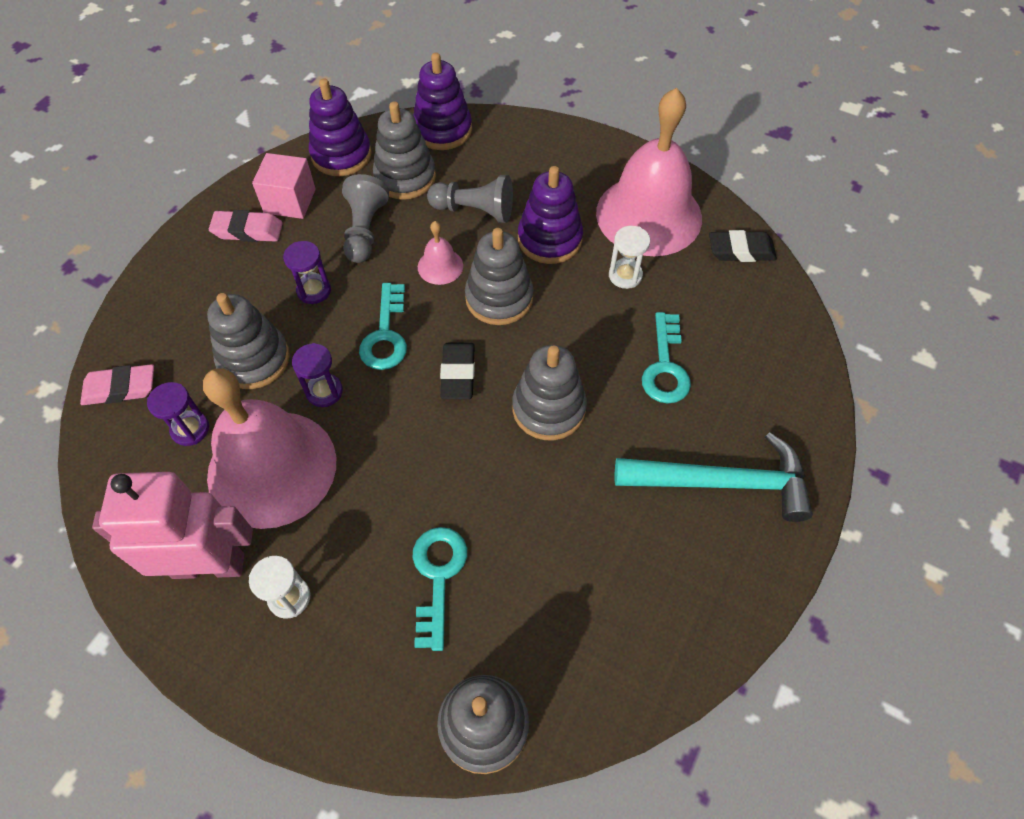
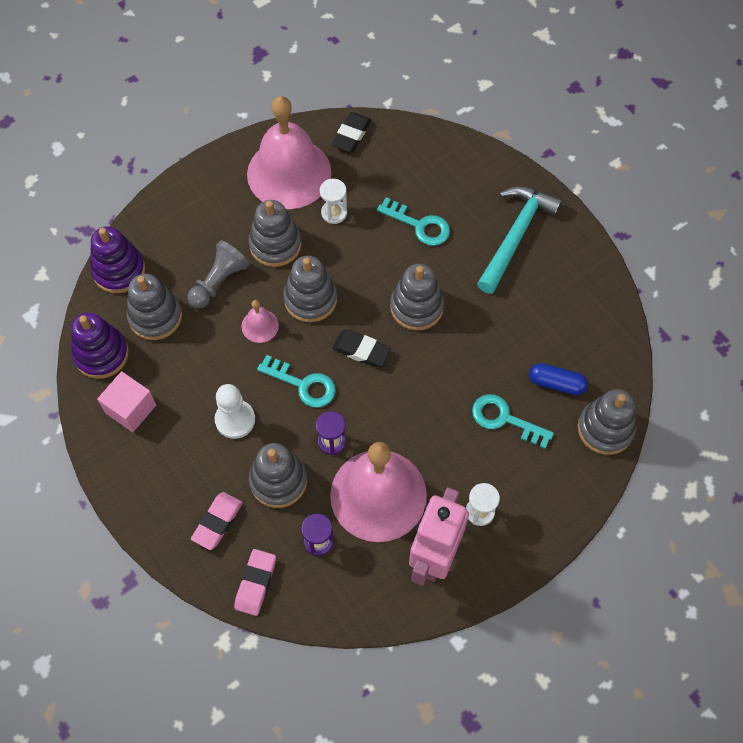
camera: 65 degrees left, 5 degrees up
pink eraser [209,210,283,242] -> pink eraser moved to [191,492,243,550]
purple hourglass [283,241,331,304] -> white pawn [215,384,255,439]
grey pawn [342,174,389,263] -> none
purple stacking toy [518,166,583,264] -> grey stacking toy [249,200,302,267]
none -> blue capsule [529,363,588,395]

